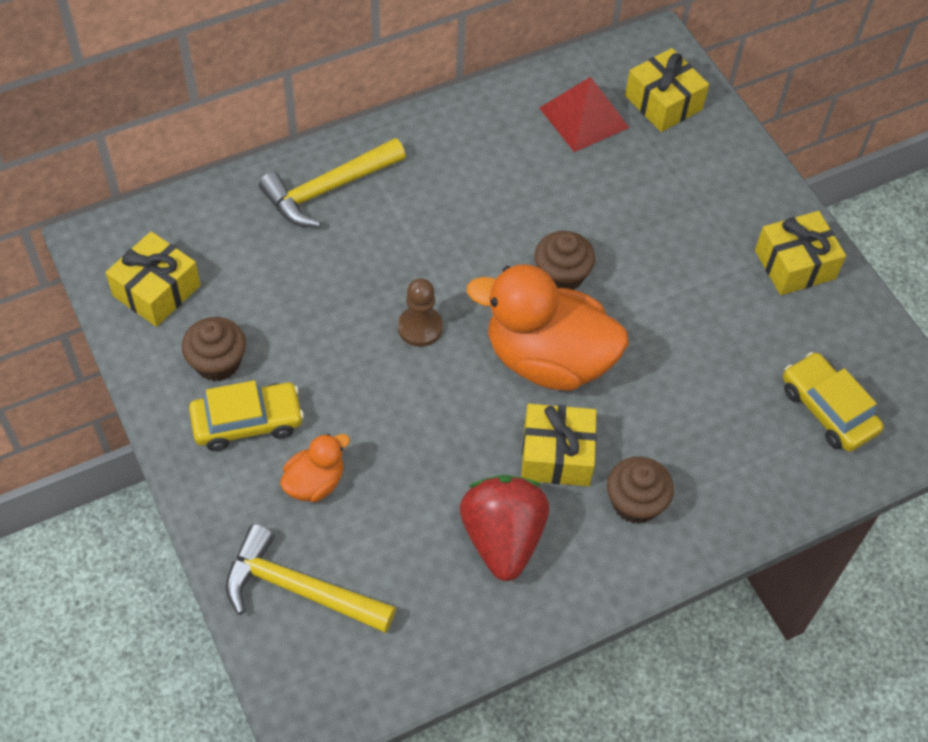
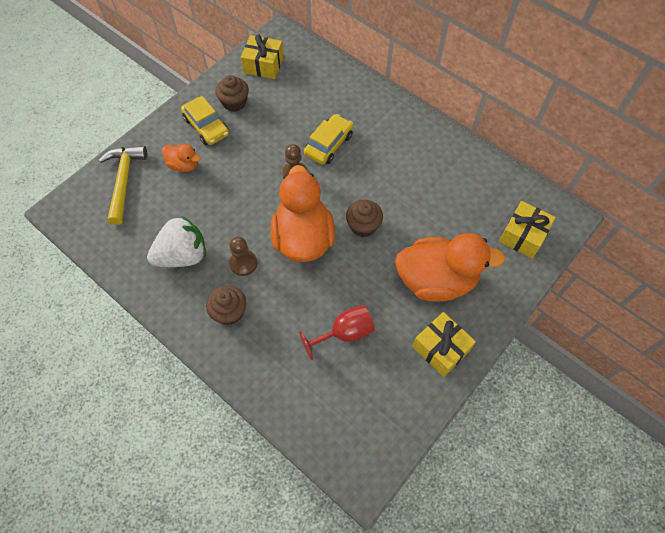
camera: 70 degrees right, 5 degrees up
yellow hammer [259,138,406,228] -> none
red strawberry [460,475,549,581] -> white strawberry [147,216,206,267]
yellow gift [521,404,597,486] -> brown pawn [229,237,257,276]
red pyramid [539,77,629,152] -> none
yellow car [783,352,884,452] -> yellow car moved to [304,114,354,165]
none -> red goblet [299,305,375,360]
none -> orange duck [395,233,505,302]

